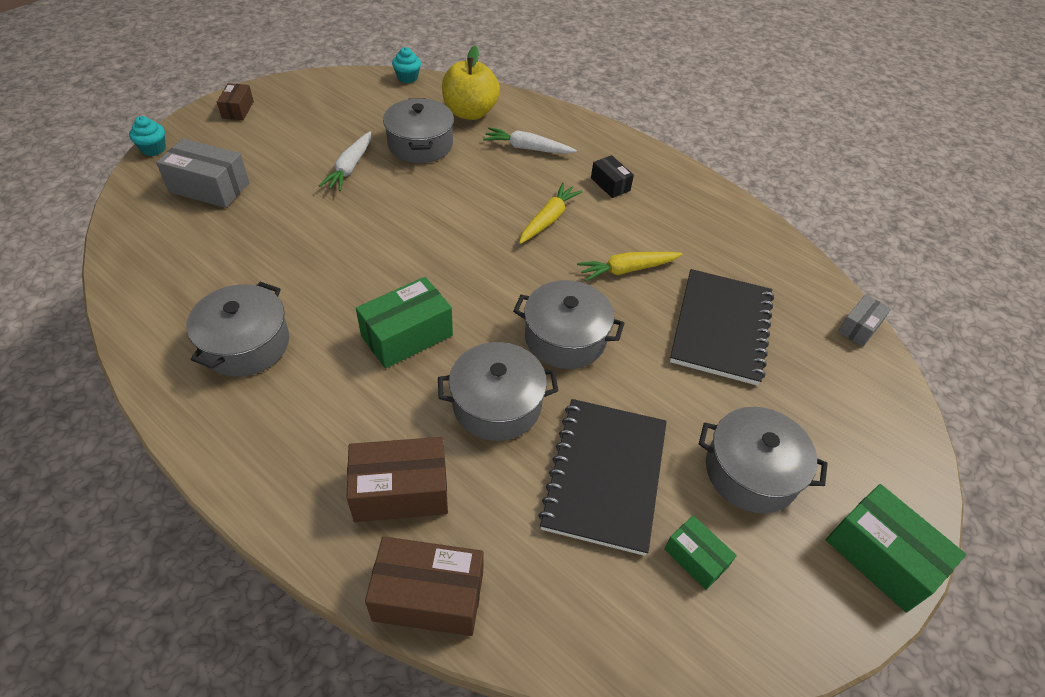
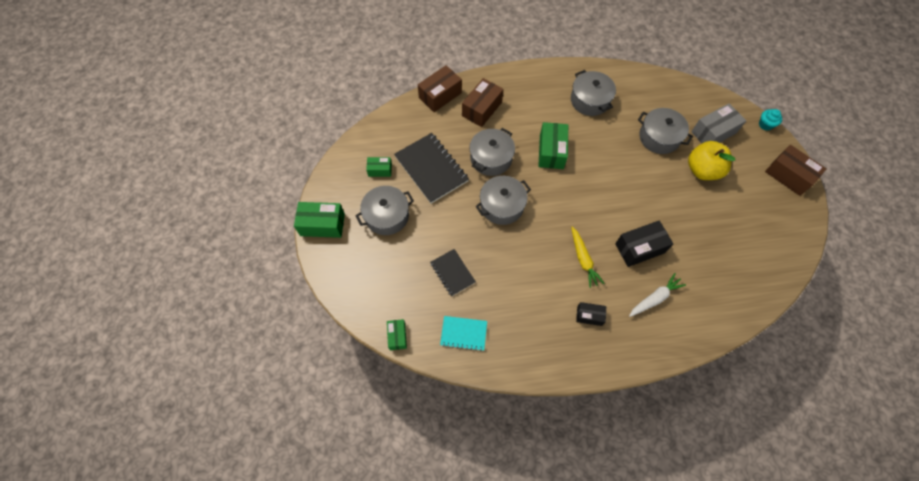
camera: 135 degrees right, 15 degrees up
brown box [217,83,254,120] -> brown box [765,145,826,196], size x1.73
white carrot [319,131,371,191] -> none
grey pot [383,98,454,163] -> grey pot moved to [638,108,693,154]
turquoise cupcake [392,47,421,83] -> none
yellow apple [442,46,500,120] -> yellow apple moved to [688,141,735,180]
yellow carrot [577,252,682,282] -> none
black notebook [670,269,774,386] -> black notebook [430,249,476,297], size x0.57
grey box [838,295,891,347] -> green box [387,319,407,350]
none -> turquoise notebook [440,316,487,351]
none -> black box [615,220,673,267]

